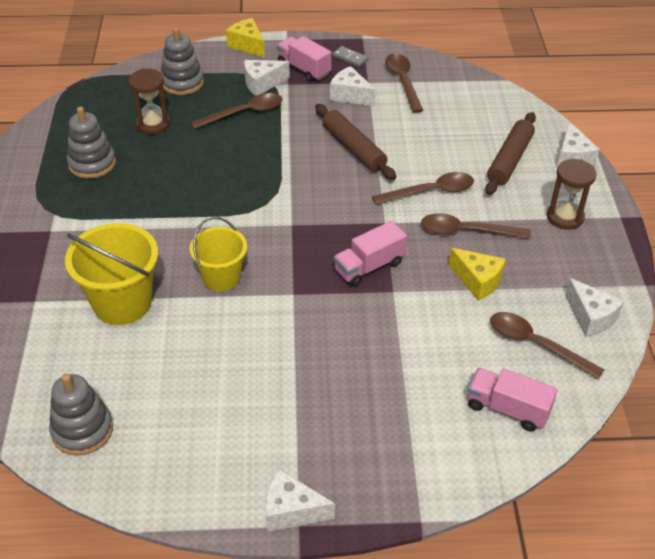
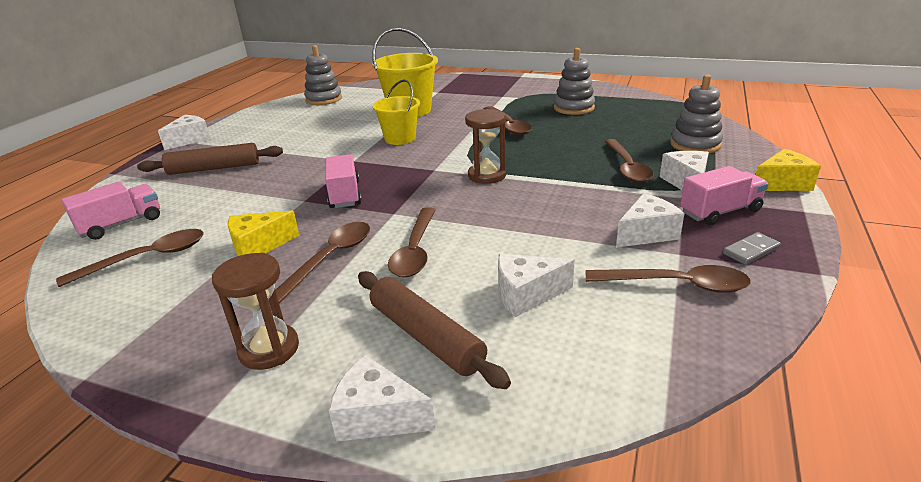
camera: 115 degrees right, 15 degrees down
brown hourglass [129,69,170,135] -> brown hourglass moved to [465,109,506,184]
brown rolling pin [315,104,396,180] -> brown rolling pin moved to [137,143,283,175]
white cheese [565,278,624,337] -> white cheese moved to [498,254,575,317]
none -> brown spoon [484,106,532,135]

